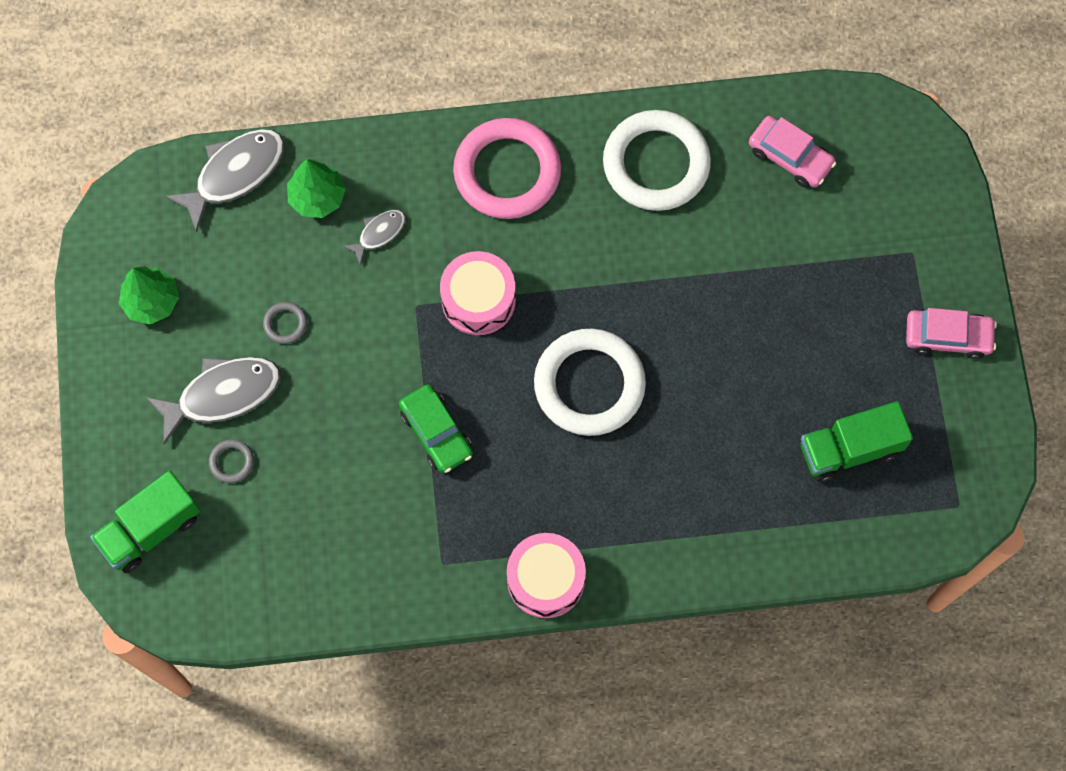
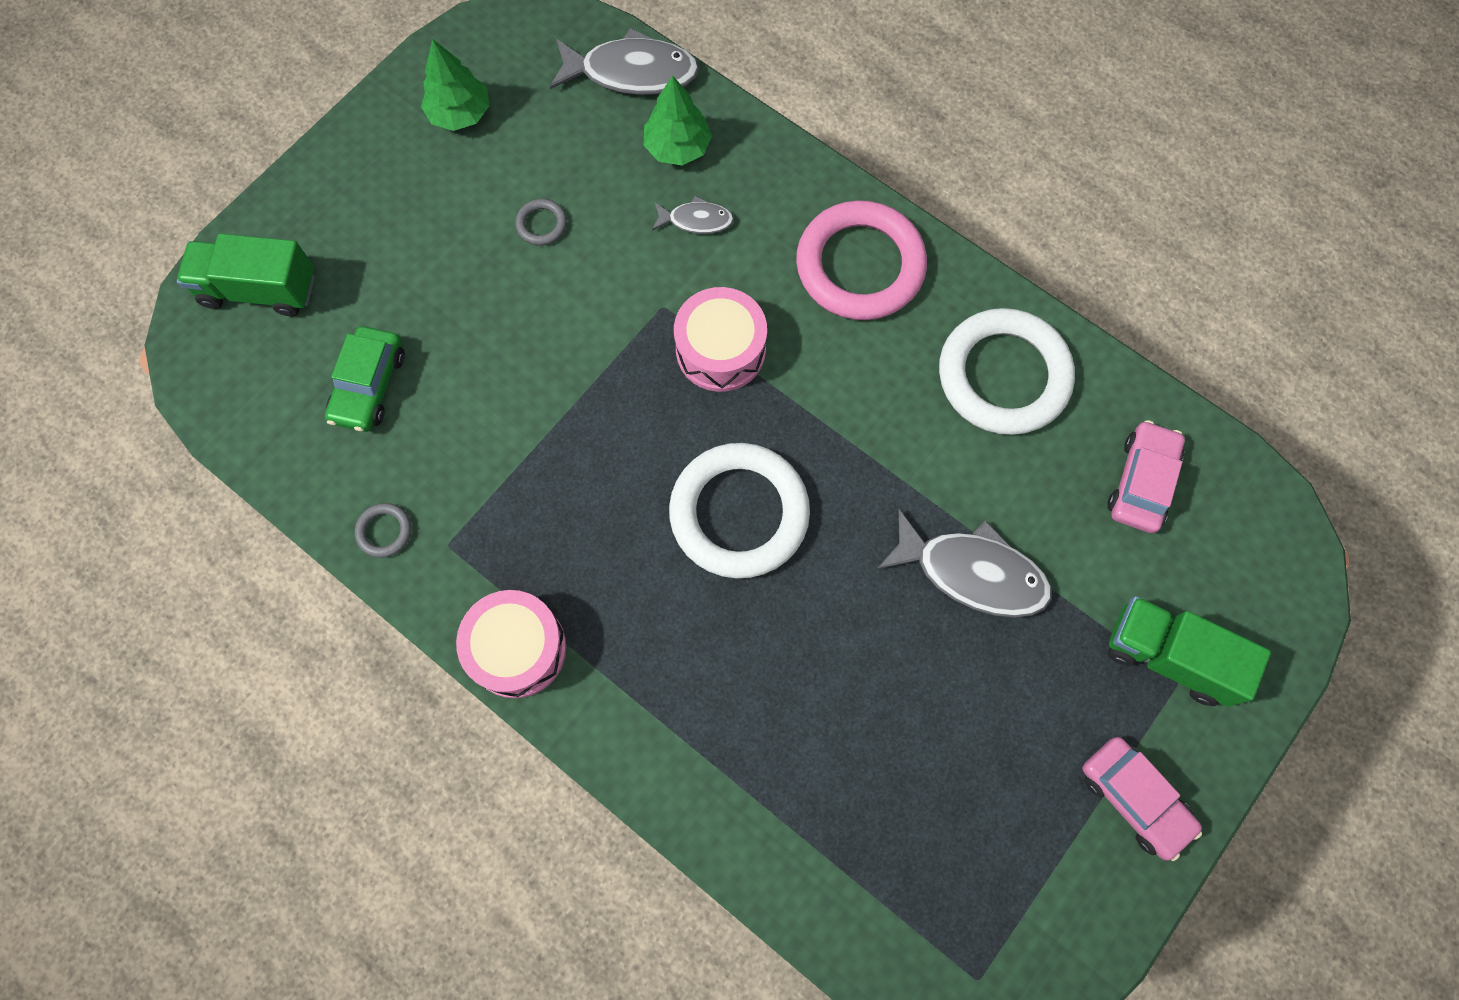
camera: 45 degrees right, 0 degrees up
grey fish [146,357,281,444] -> grey fish moved to [877,509,1052,618]
grey ring [209,439,254,483] -> grey ring moved to [355,503,411,558]
green car [399,384,473,473] -> green car moved to [325,326,405,432]
pink car [749,116,836,188] -> pink car turned 150 degrees counterclockwise [1108,420,1185,533]
green truck [801,401,913,482] -> green truck moved to [1108,596,1271,707]

